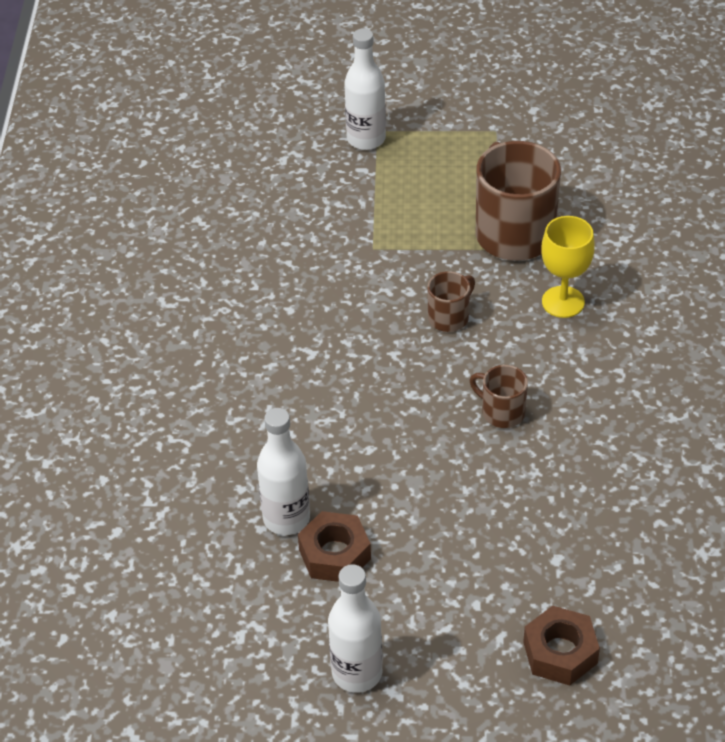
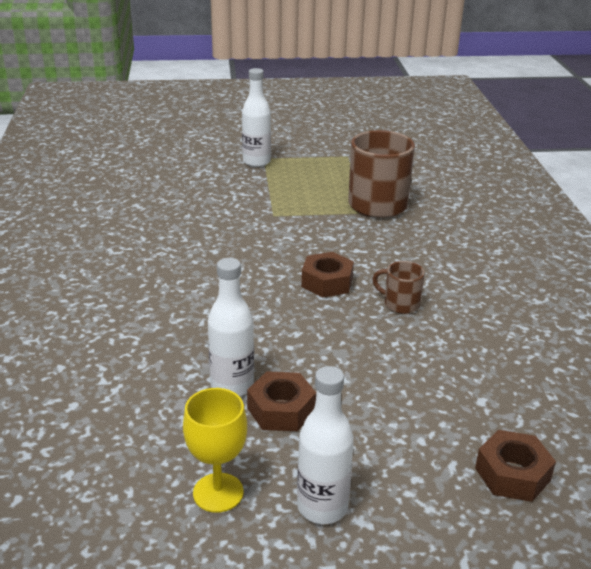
camera: 10 degrees left, 15 degrees down
brown mug [428,271,475,332] -> none
yellow goblet [541,216,595,318] -> yellow goblet moved to [183,388,247,513]
none -> brown nut [301,252,354,298]

